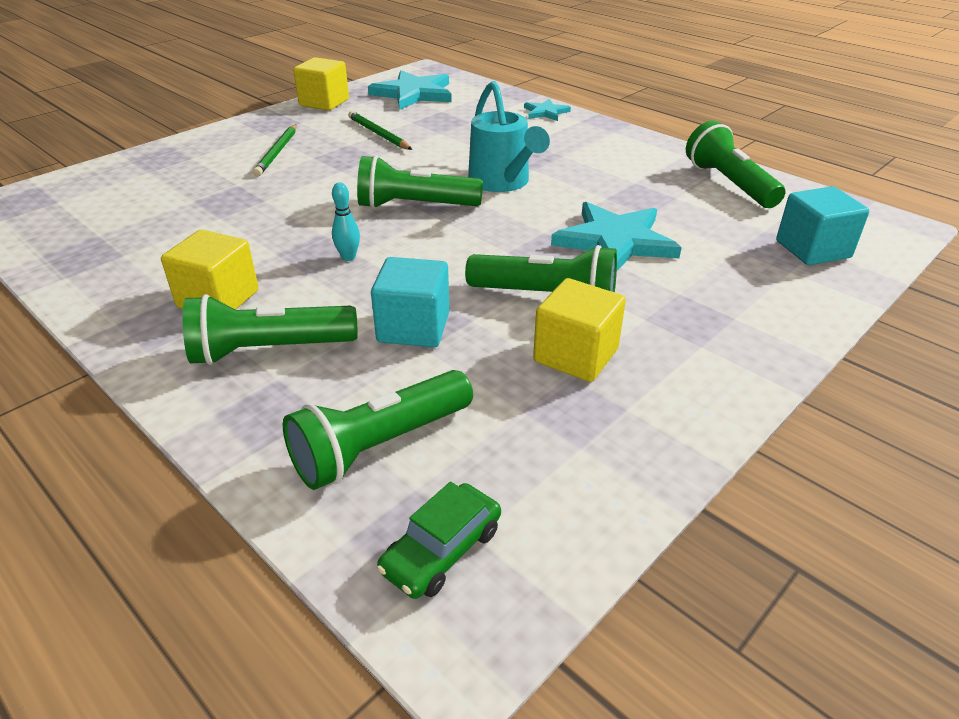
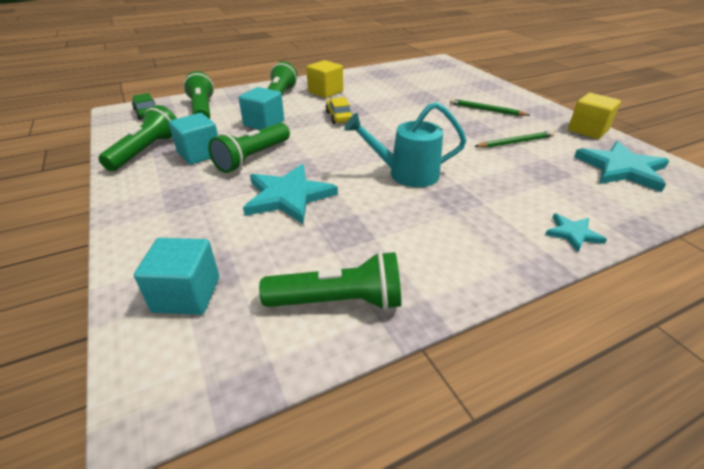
camera: 110 degrees right, 0 degrees up
turquoise bowling pin [332,182,360,261] -> yellow car [325,97,353,124]
green flashlight [357,155,483,209] -> green flashlight moved to [98,105,177,171]
yellow cube [533,278,626,382] -> turquoise cube [169,113,218,165]

